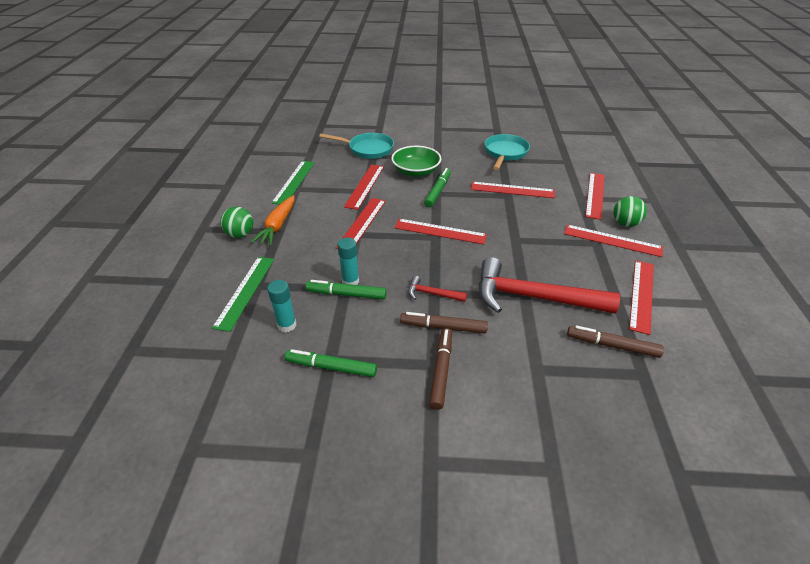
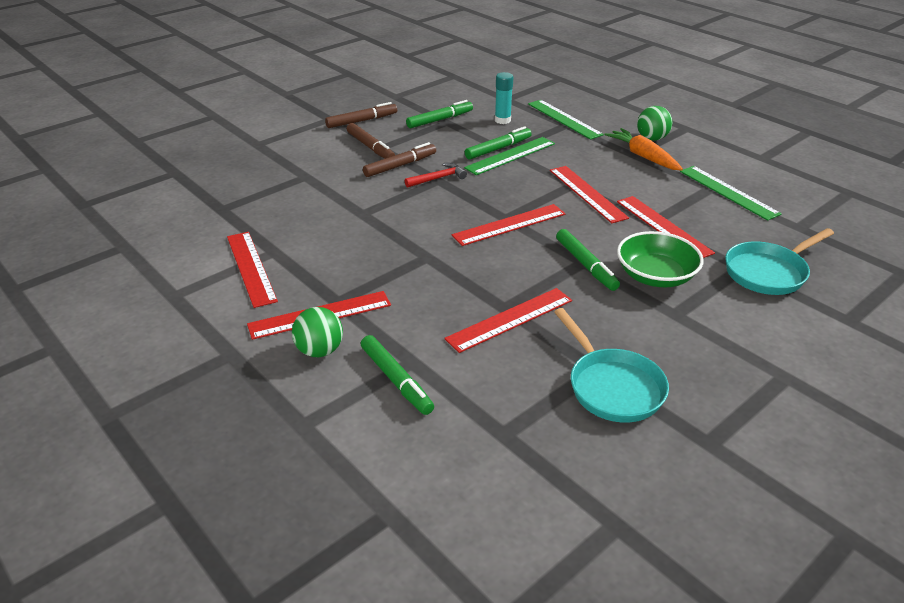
camera: 135 degrees right, 5 degrees down
turquoise glue stick [337,238,359,285] -> green ruler [464,137,555,175]
red hammer [479,257,620,314] -> none
brown marker [567,325,664,358] -> brown marker moved to [325,102,397,128]
red ruler [585,173,605,220] -> green marker [361,335,434,415]

